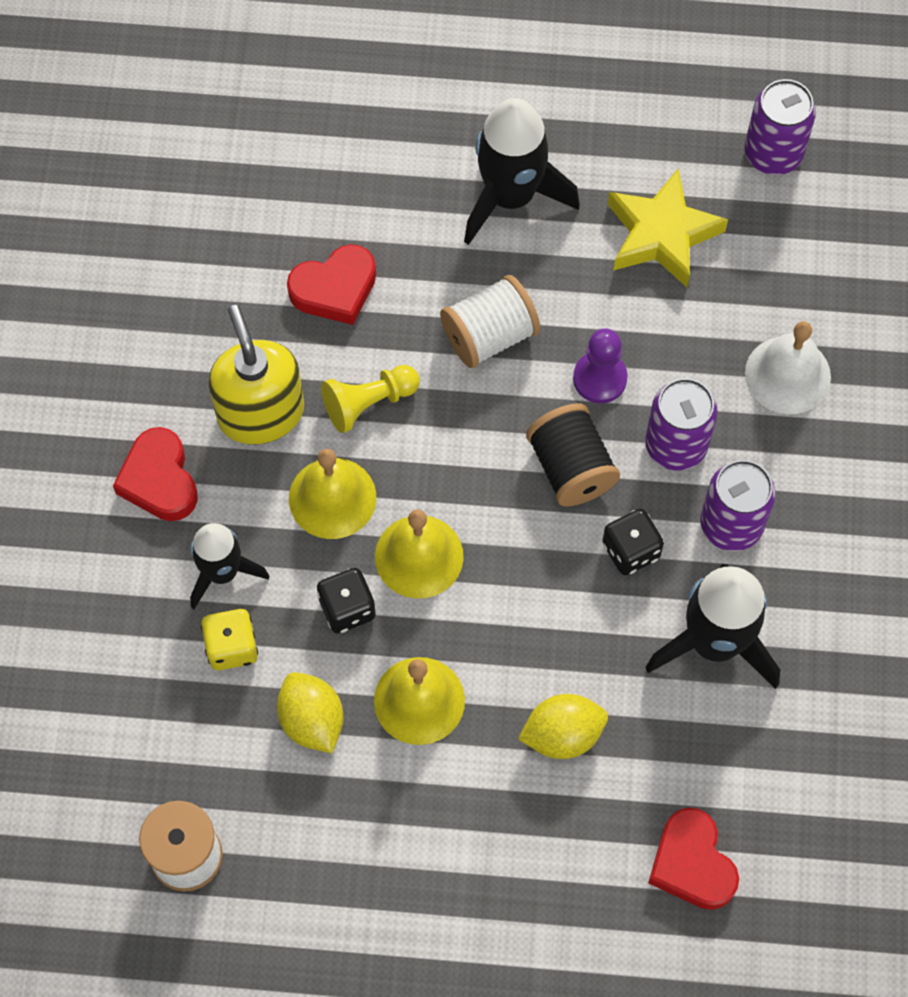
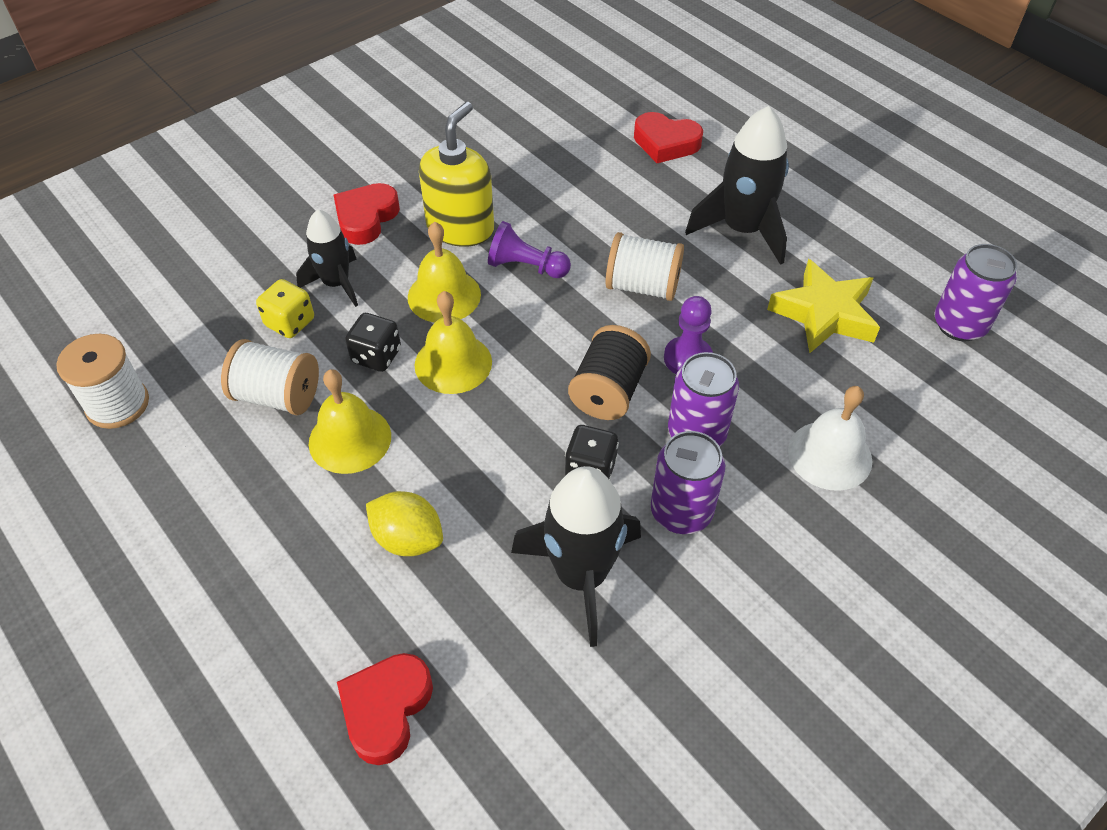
camera: 45 degrees right, 15 degrees down
yellow lemon [277,672,343,753] -> white spool [221,339,319,415]
red heart [287,244,376,325] -> red heart moved to [634,112,703,163]
yellow pawn [321,365,420,433] -> purple pawn [488,221,571,278]

